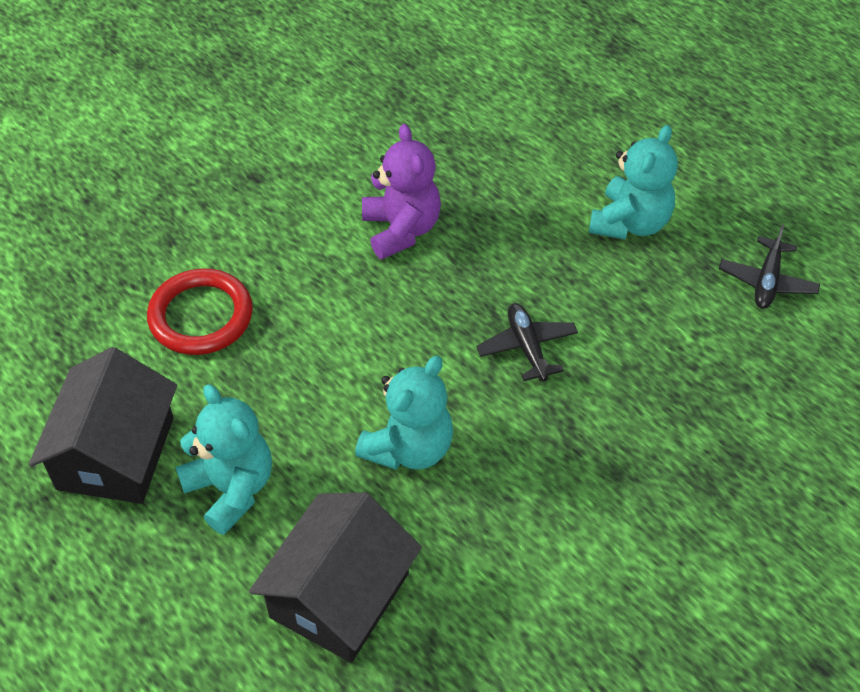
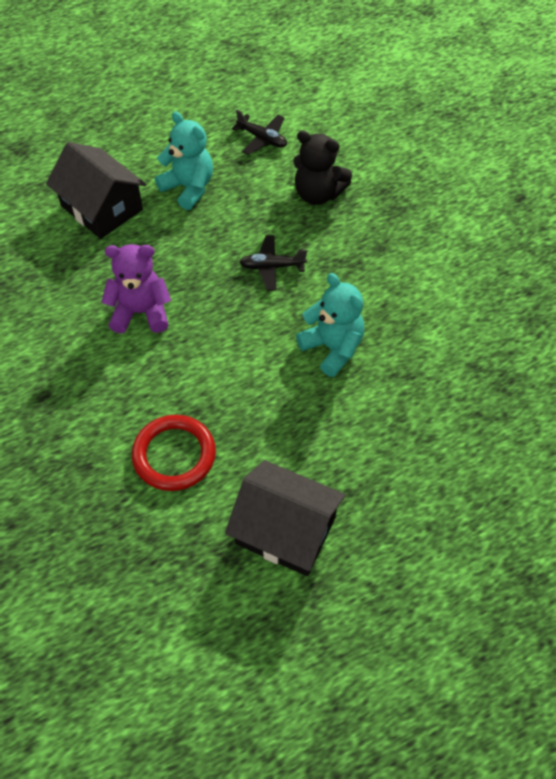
camera: 75 degrees left, 5 degrees up
turquoise teddy bear [175,384,272,535] -> none
black house [249,492,422,663] -> black house moved to [46,142,146,239]
none -> black teddy bear [293,130,352,205]

